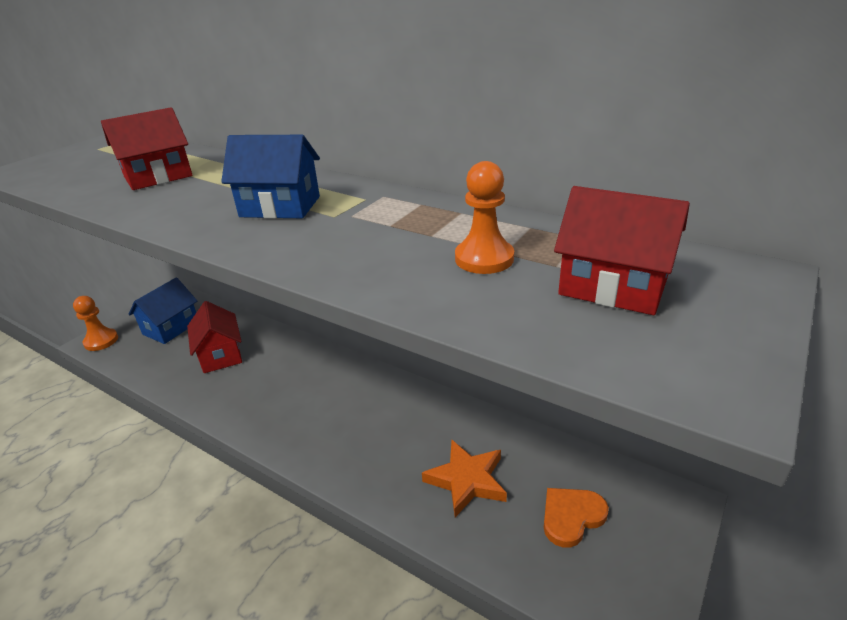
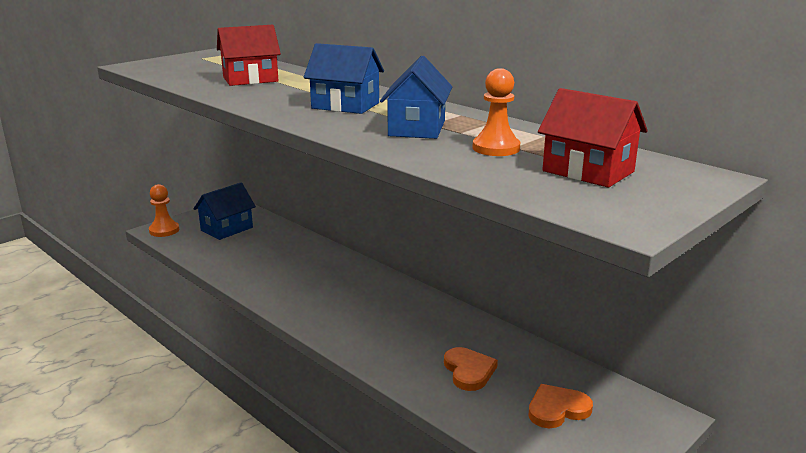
camera: 10 degrees right, 10 degrees down
red house [187,301,242,373] -> none
orange star [422,440,507,517] -> orange heart [444,347,498,391]
none -> blue house [380,56,452,139]

